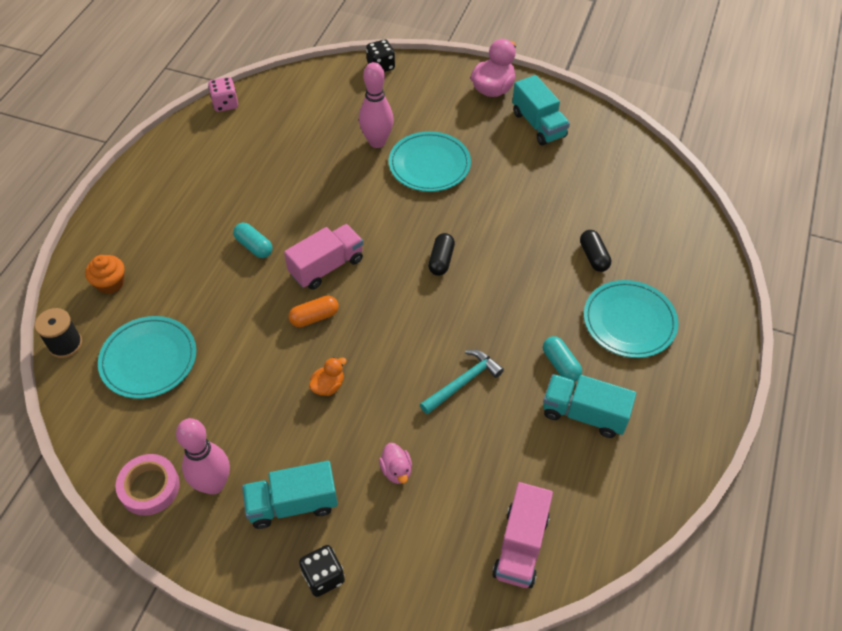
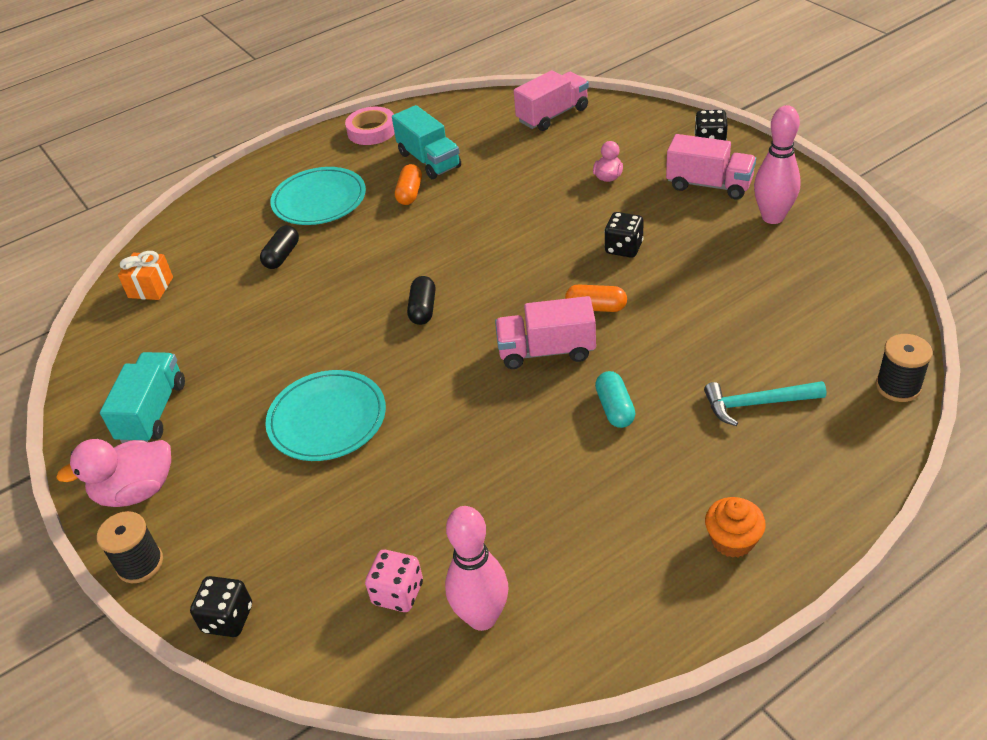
camera: 140 degrees left, 10 degrees down
orange cupcake [85,255,124,294] -> orange cupcake moved to [705,497,766,558]
turquoise plate [98,316,196,399] -> none
pink tape [115,454,180,516] -> pink tape moved to [345,107,395,145]
pink dice [208,77,238,112] -> pink dice moved to [365,550,423,612]
turquoise truck [242,461,338,529] -> pink truck [666,134,756,199]
orange duck [309,357,347,396] -> black dice [604,212,644,258]
pink bowling pin [359,62,394,148] -> pink bowling pin moved to [445,506,509,631]
turquoise hammer [420,350,504,415] -> turquoise hammer moved to [704,381,826,426]
black capsule [428,233,455,276] -> black capsule turned 45 degrees counterclockwise [407,276,435,325]
turquoise capsule [543,336,582,382] -> orange capsule [395,164,422,205]
none -> black spool [97,511,163,583]
none -> orange gift [118,251,173,300]

